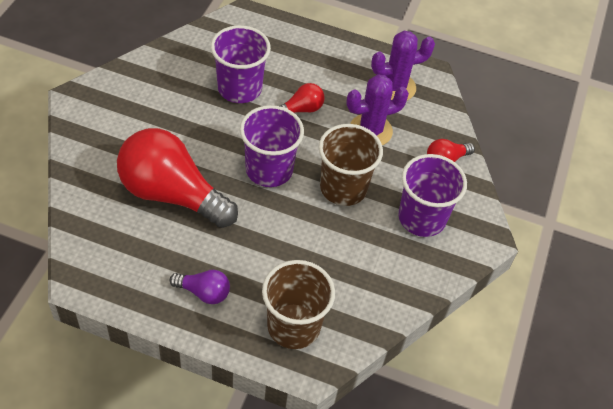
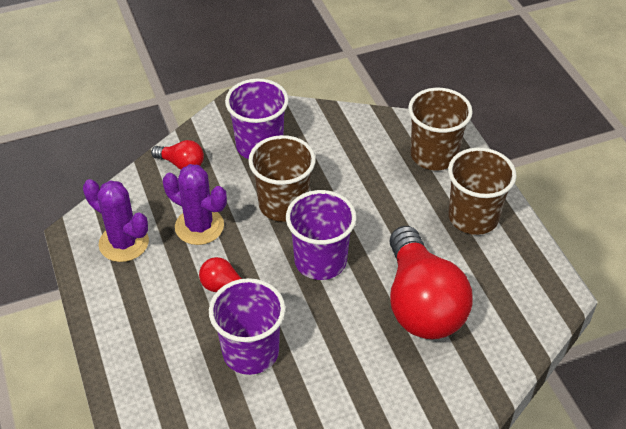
camera: 125 degrees left, 5 degrees down
purple light bulb [169,270,230,304] -> brown cup [448,147,517,235]

